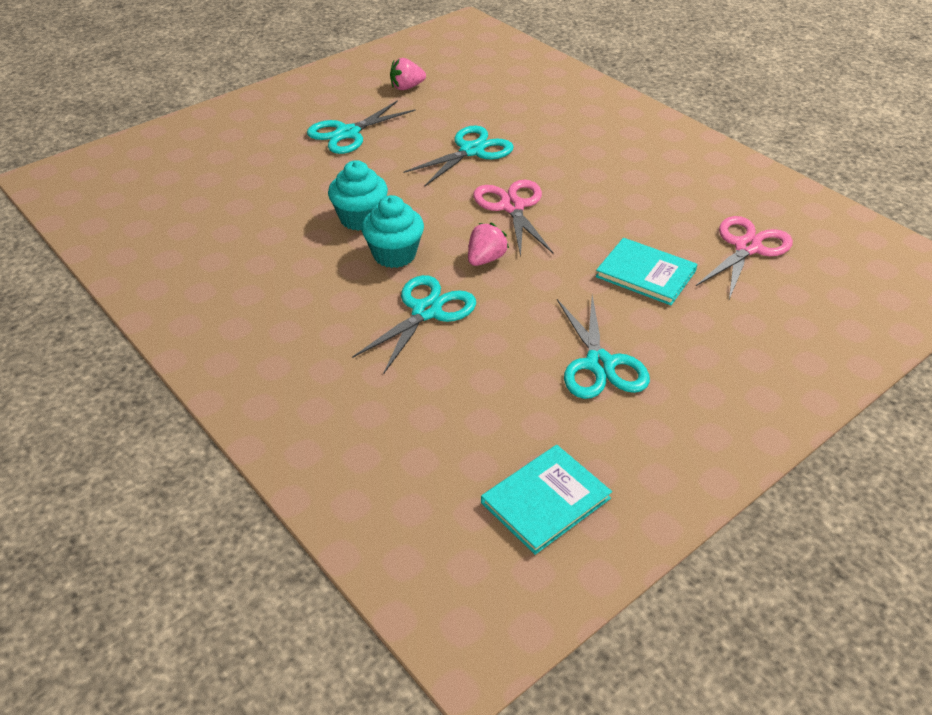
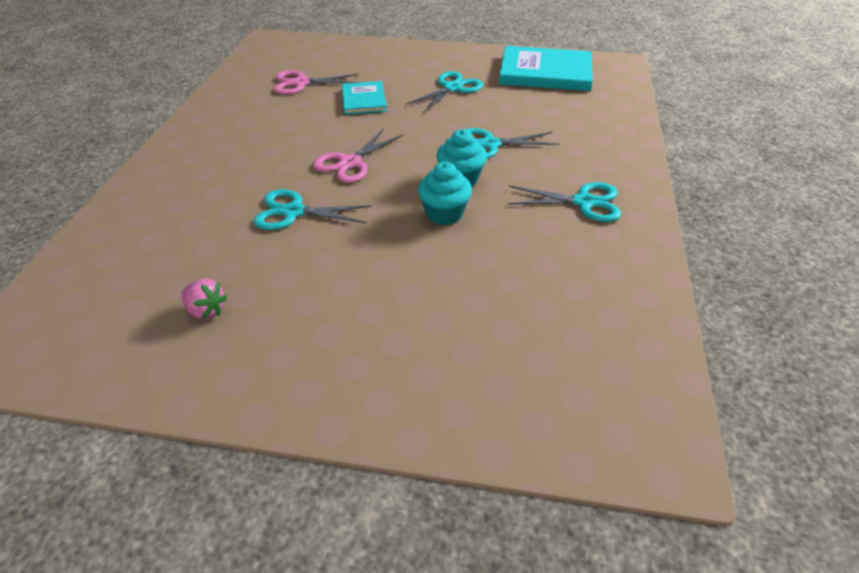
camera: 130 degrees left, 0 degrees up
turquoise scissors [307,100,416,154] -> turquoise scissors moved to [508,182,621,222]
pink strawberry [468,223,509,266] -> none
turquoise book [481,445,612,555] -> turquoise book [499,46,593,91], size x1.76

